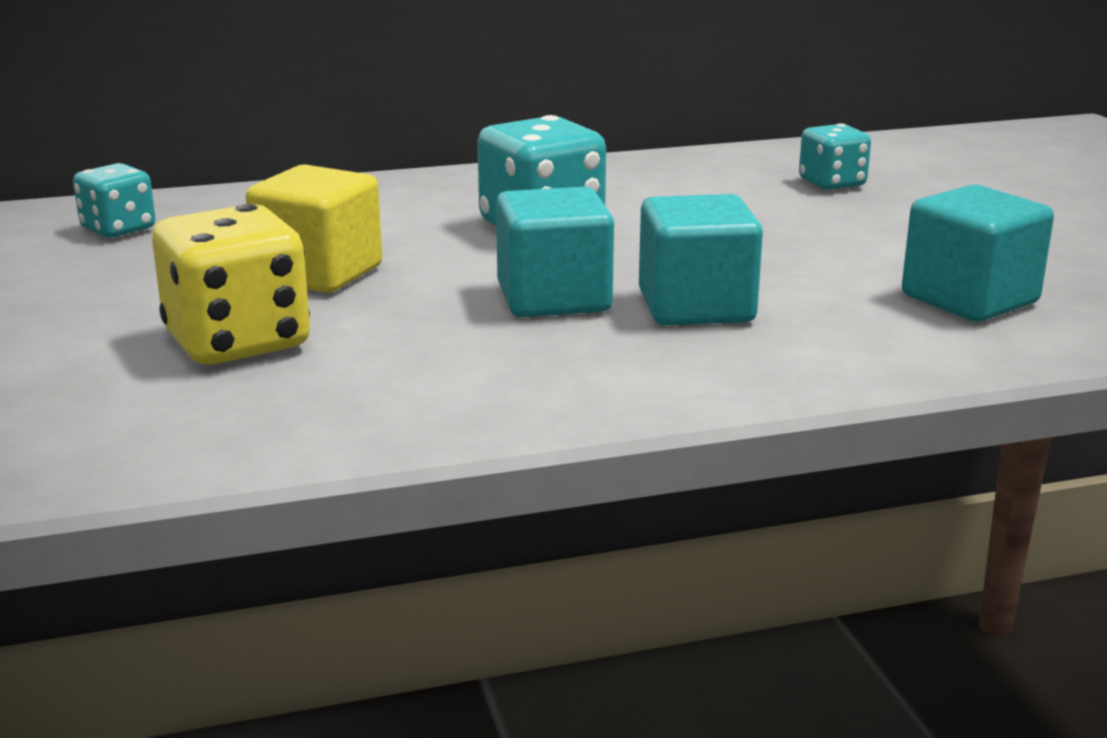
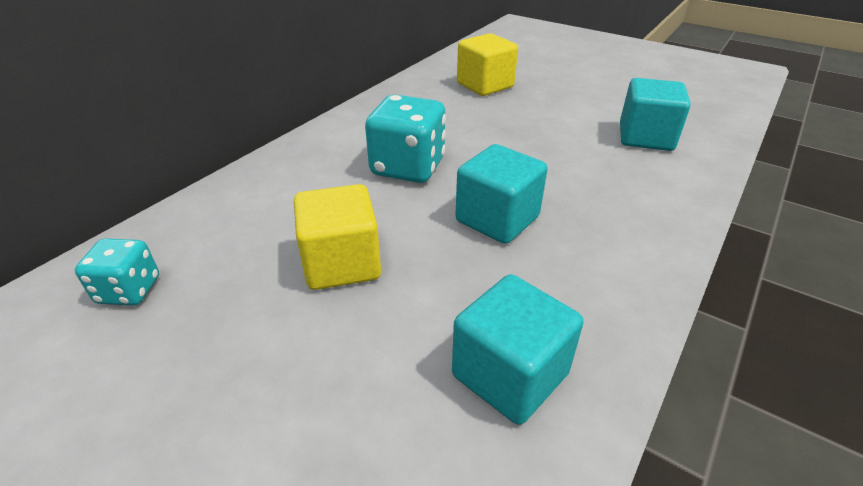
camera: 40 degrees left, 15 degrees up
yellow dice [152,204,310,365] -> none
turquoise cube [639,194,763,326] -> turquoise cube moved to [452,274,584,425]
turquoise dice [799,123,871,190] -> yellow cube [457,33,518,96]

